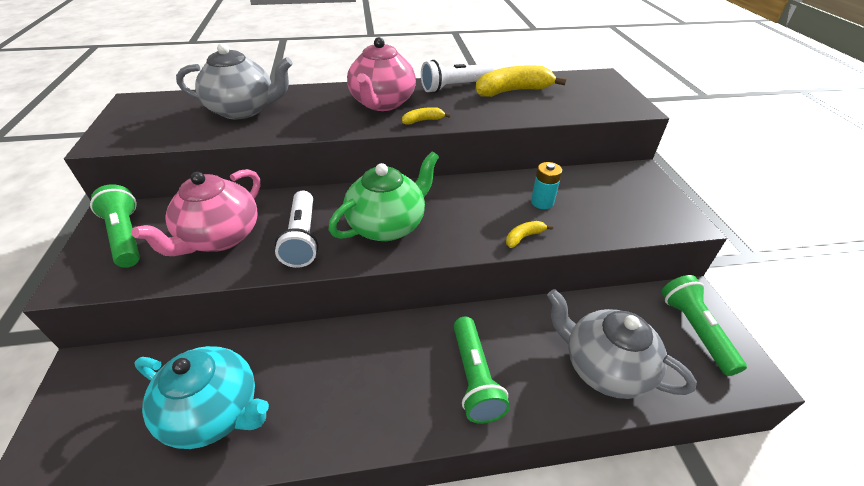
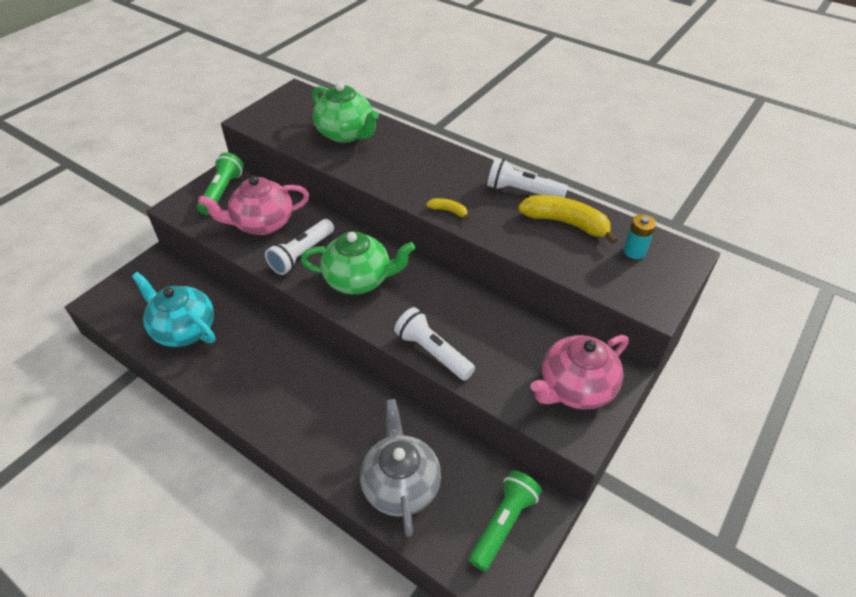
camera: 45 degrees right, 5 degrees up
turquoise teapot [134,346,269,449] -> turquoise teapot turned 150 degrees clockwise [132,272,215,347]
grey teapot [176,43,293,119] -> green teapot [312,82,379,143]
pink teapot [347,37,416,111] -> pink teapot moved to [530,335,629,409]
green flashlight [454,317,510,424] -> none
yellow banana [506,221,553,248] -> white flashlight [394,307,475,381]
turquoise battery [531,162,562,209] -> turquoise battery moved to [623,214,656,259]

